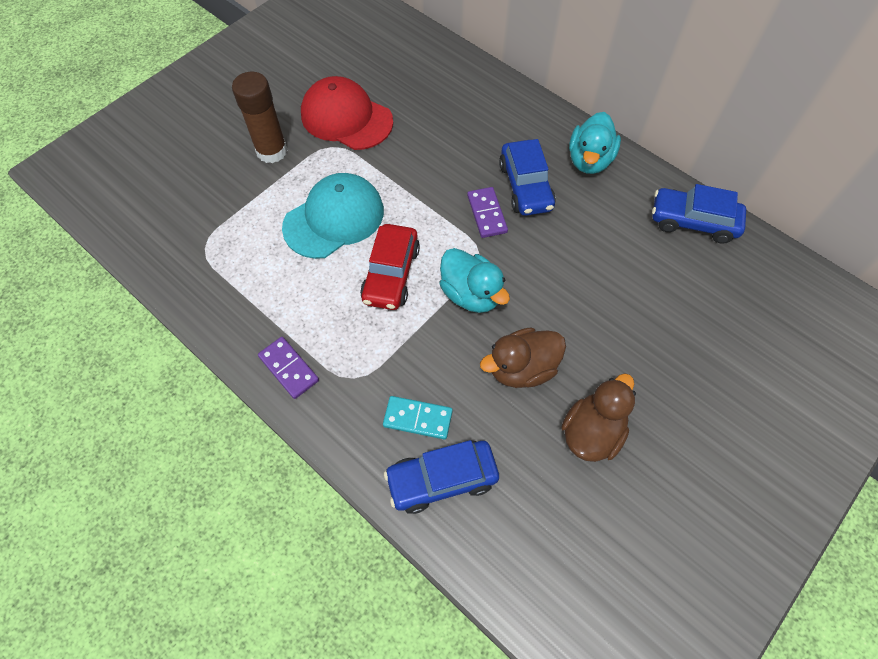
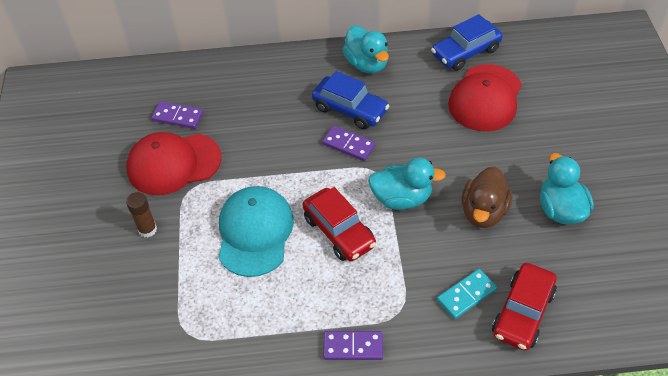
camera: 45 degrees left, 10 degrees down
brown glue stick [232,72,288,163] -> brown glue stick [126,192,157,238], size x0.60
blue car [384,440,499,514] -> red car [492,263,557,351]
brown duck [561,373,636,462] -> turquoise duck [540,153,594,225]
none -> purple domino [151,101,203,129]
none -> red cap [448,64,522,131]

